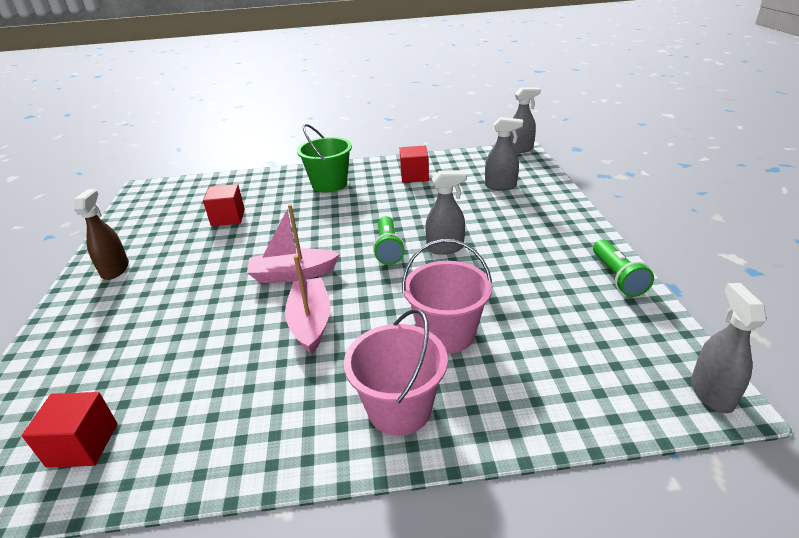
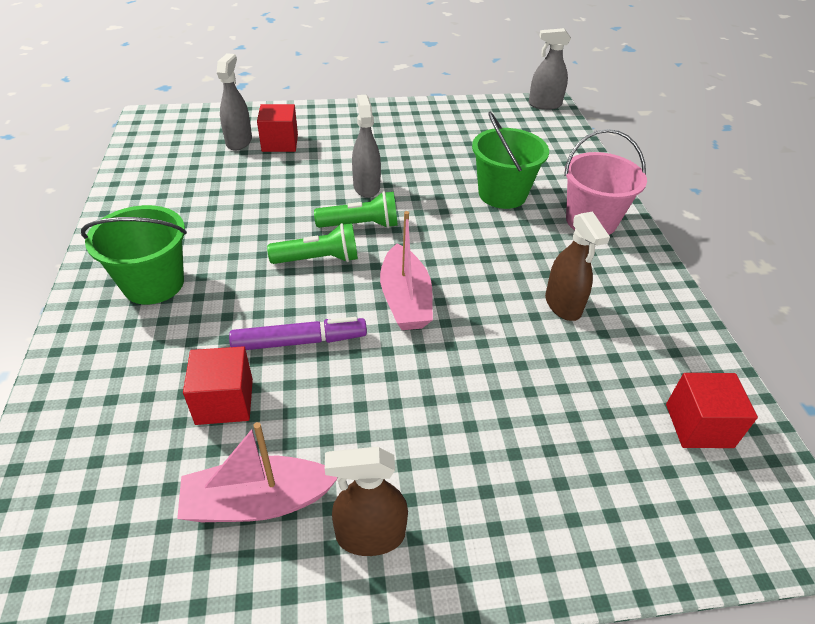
camera: 95 degrees left, 10 degrees up
pink boat [285,255,331,354] -> pink boat moved to [177,422,337,522]
red cube [400,146,429,183] -> red cube moved to [257,104,298,152]
pink bucket [402,239,492,354] -> green bucket [472,112,549,209]
grey spray bottle [510,87,541,153] -> none
green flashlight [593,240,654,297] -> green flashlight moved to [267,223,358,264]
none -> purple marker [229,317,367,350]
none -> brown spray bottle [545,211,610,321]

